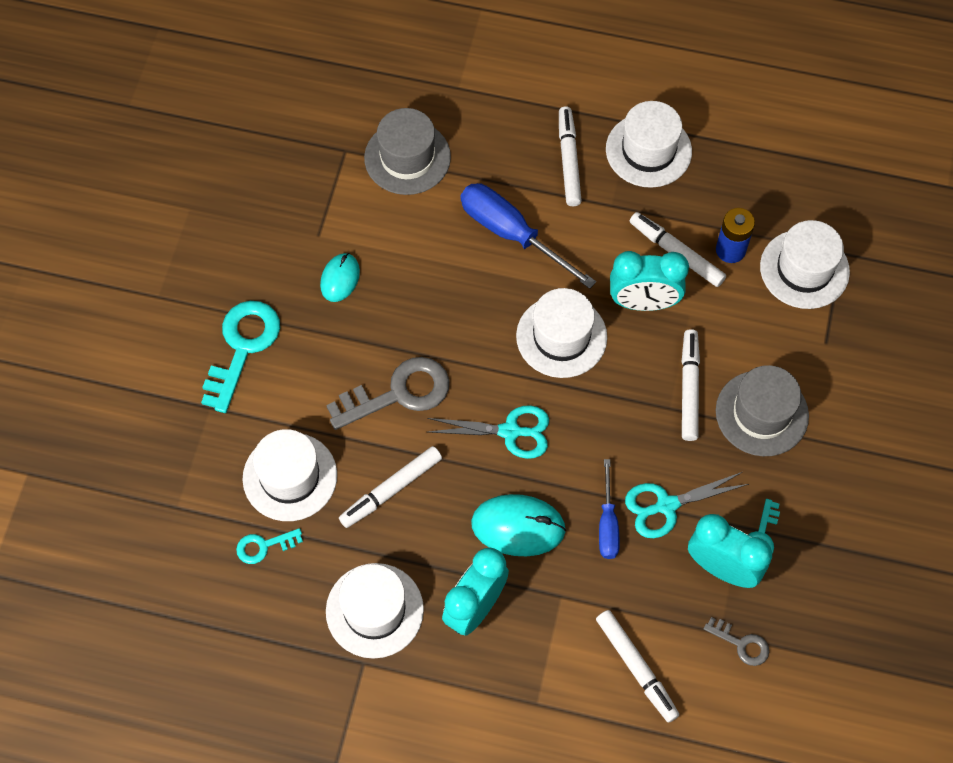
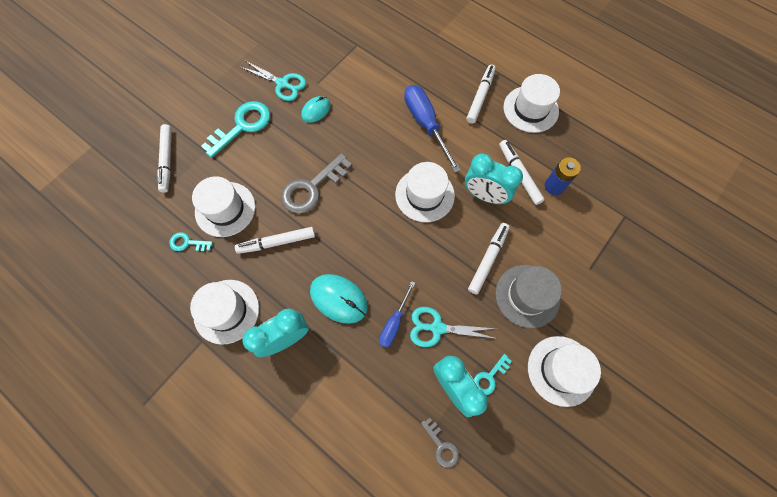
camera: 25 degrees right, 5 degrees up
grey key [326,357,450,430] -> grey key turned 135 degrees clockwise [281,153,352,214]
grey hat [364,108,451,195] -> none
turquoise scissors [427,405,549,459] -> turquoise scissors moved to [241,61,306,101]
white marker [596,610,679,723] -> white marker moved to [157,124,172,193]
white hat [760,220,850,309] -> white hat moved to [528,336,601,407]

